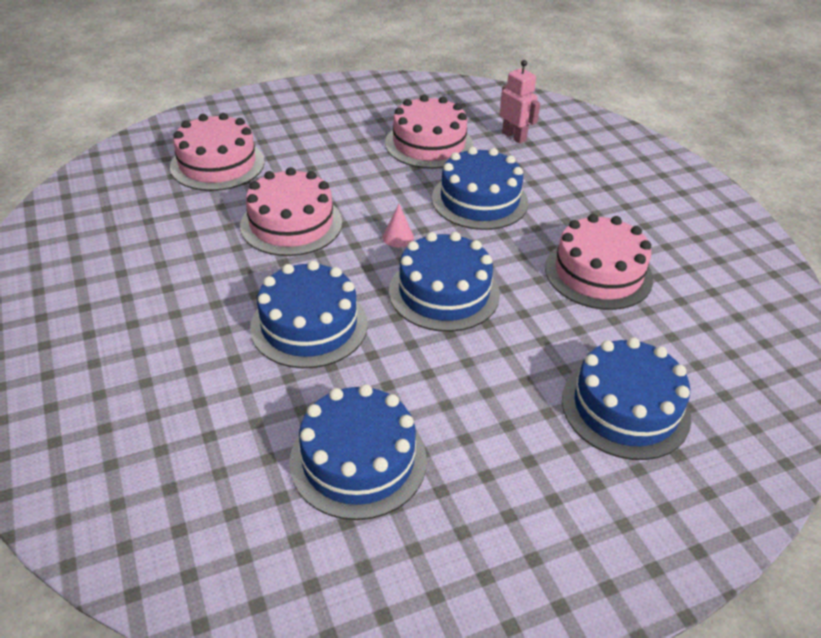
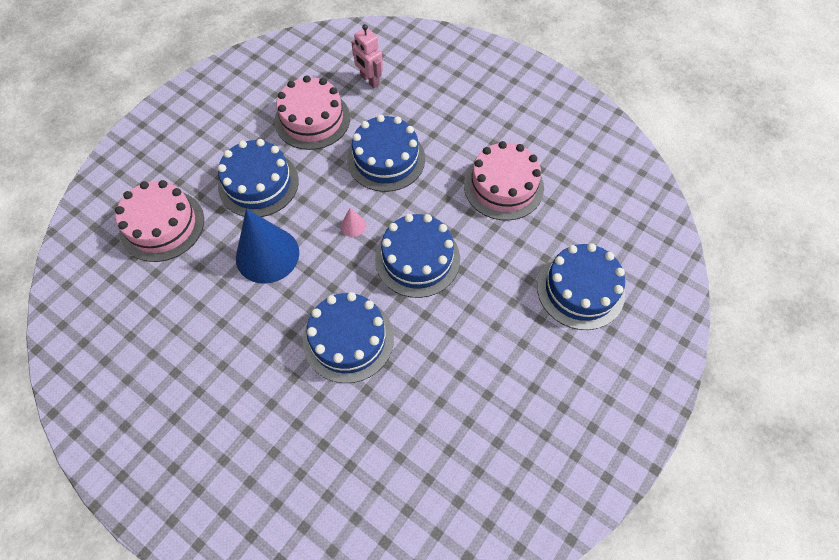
camera: 30 degrees left, 20 degrees up
pink cake [240,167,342,256] -> blue cone [236,209,299,284]
blue cake [289,384,427,520] -> blue cake moved to [218,139,299,217]
pink robot [500,60,540,144] -> pink robot turned 150 degrees counterclockwise [351,24,383,88]

